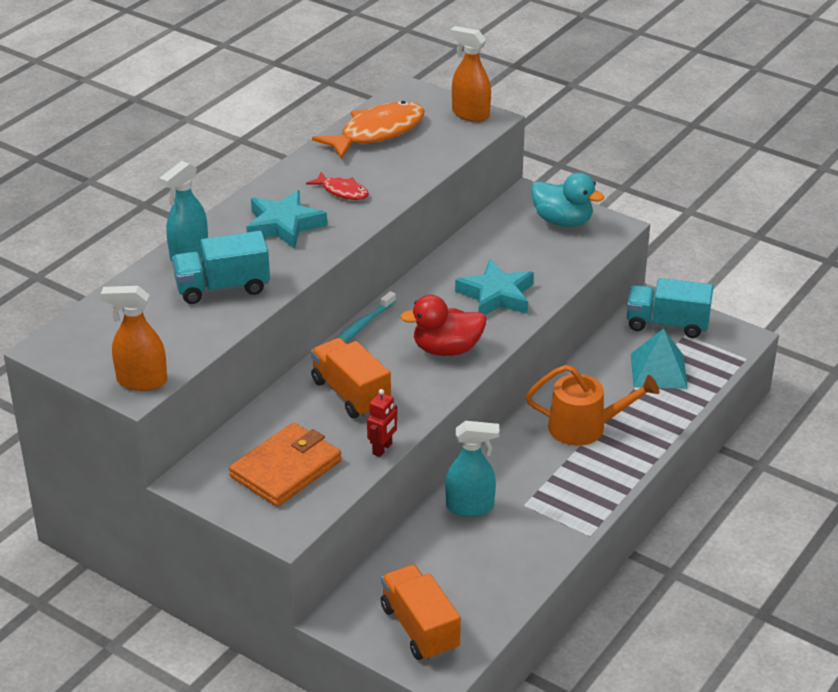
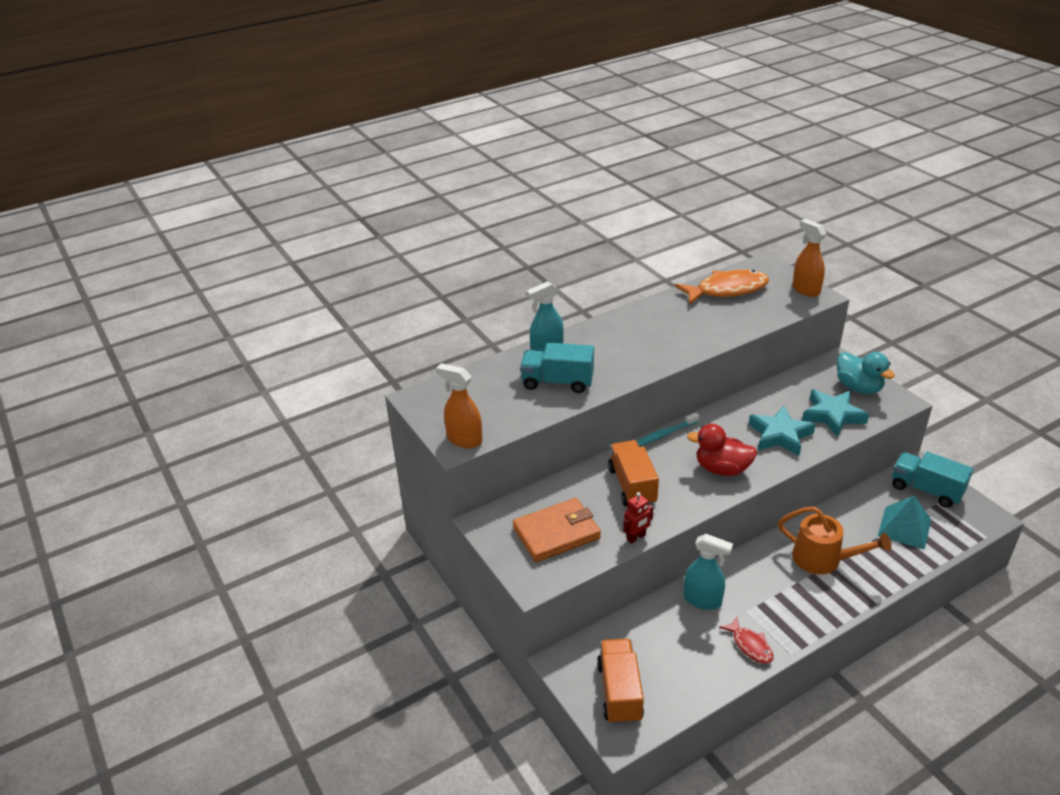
camera: 25 degrees right, 0 degrees up
turquoise star [246,190,327,249] -> turquoise star moved to [802,389,869,437]
red fish [306,172,369,200] -> red fish moved to [719,617,773,664]

